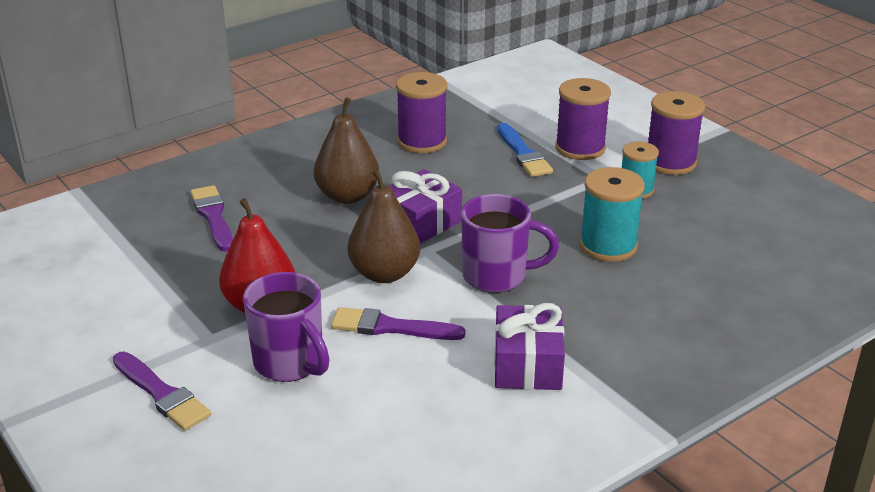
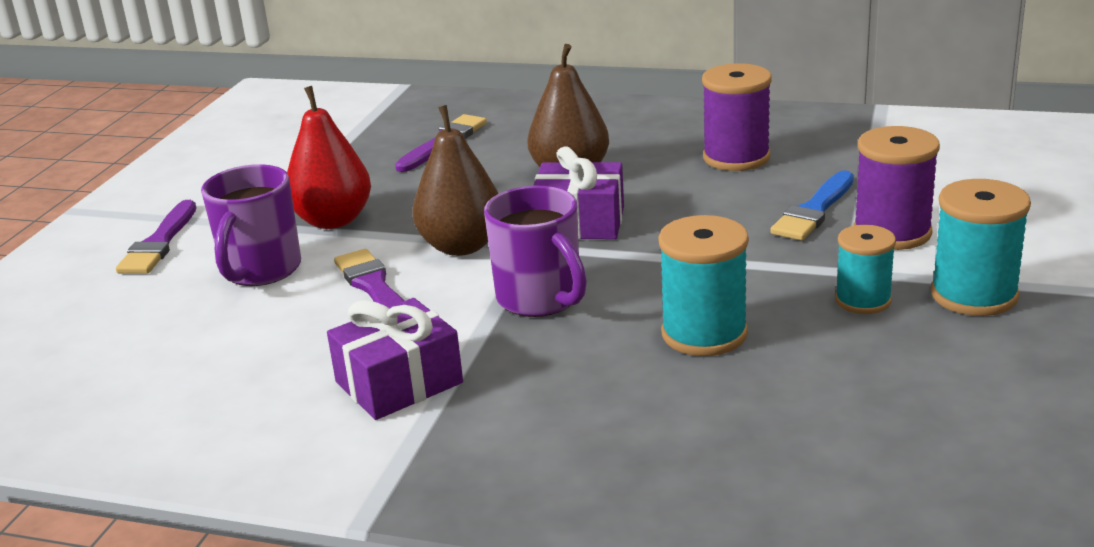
camera: 55 degrees right, 5 degrees down
purple spool [648,91,705,175] -> turquoise spool [931,179,1031,316]

